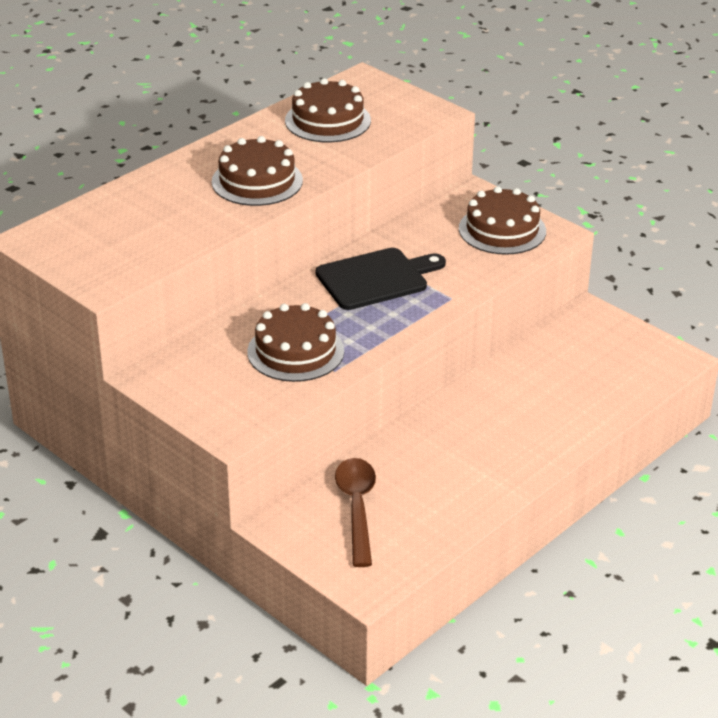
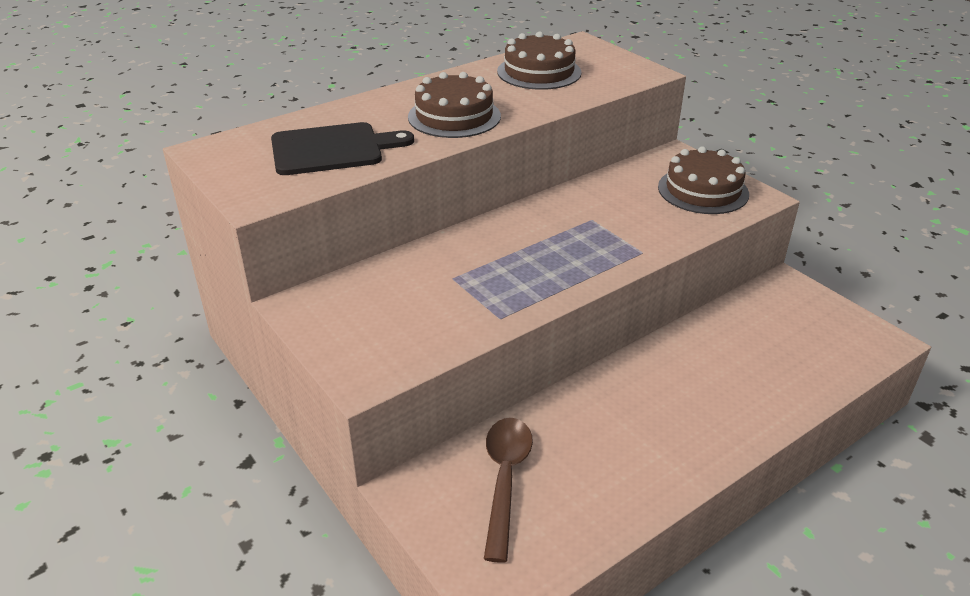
camera: 10 degrees right, 0 degrees up
brown cake [247,303,344,382] -> none
black cutting board [316,248,446,310] -> black cutting board moved to [271,122,414,175]

